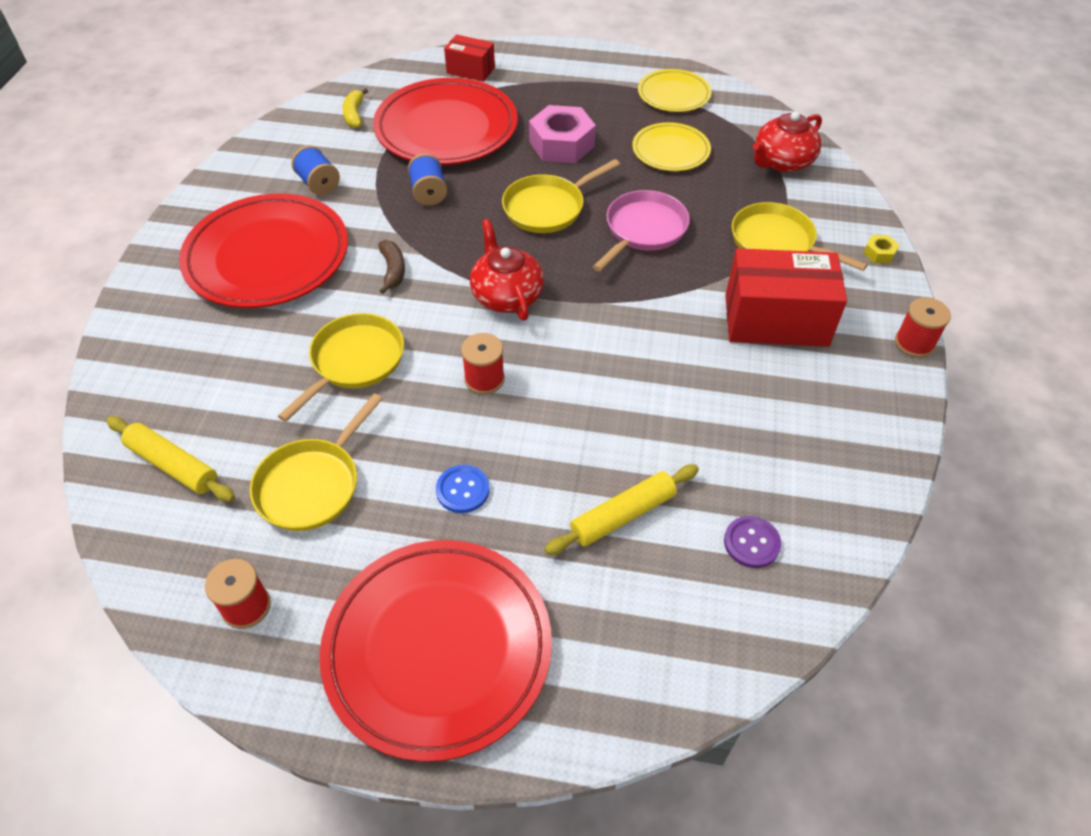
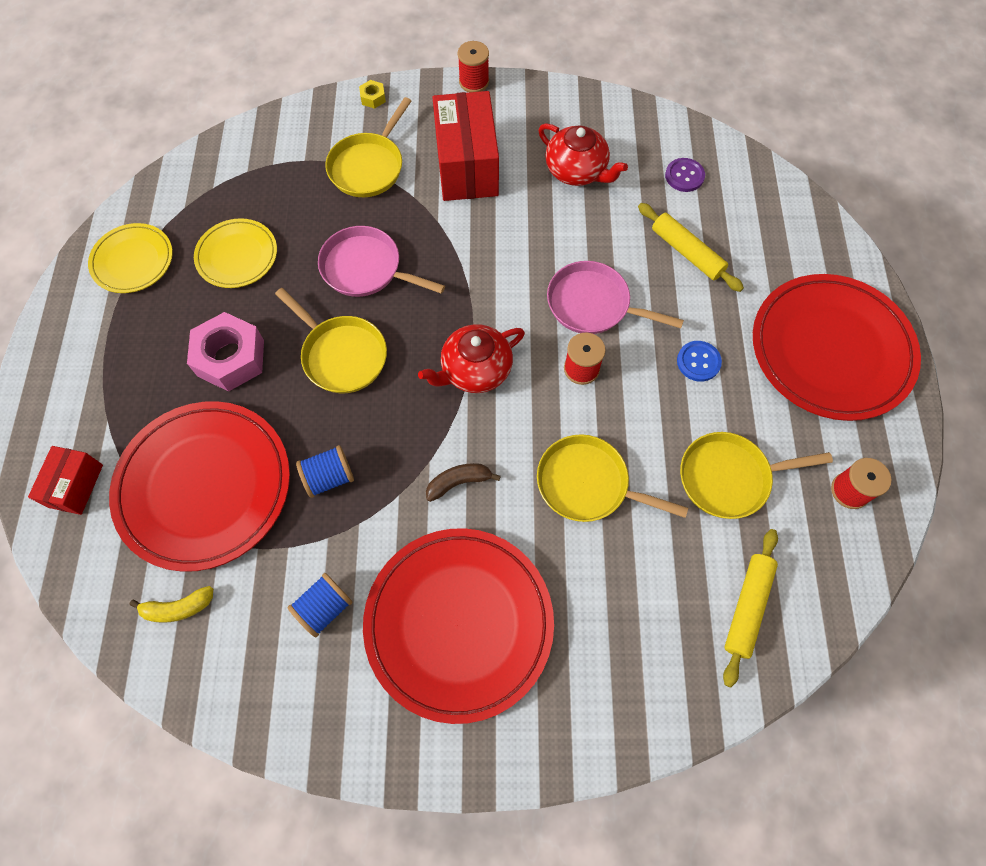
camera: 100 degrees left, 15 degrees up
yellow pan [250,393,383,531] -> yellow pan turned 150 degrees clockwise [680,432,833,519]
red teapot [753,111,822,172] -> red teapot moved to [538,123,628,186]
none -> pink pan [547,261,684,334]

